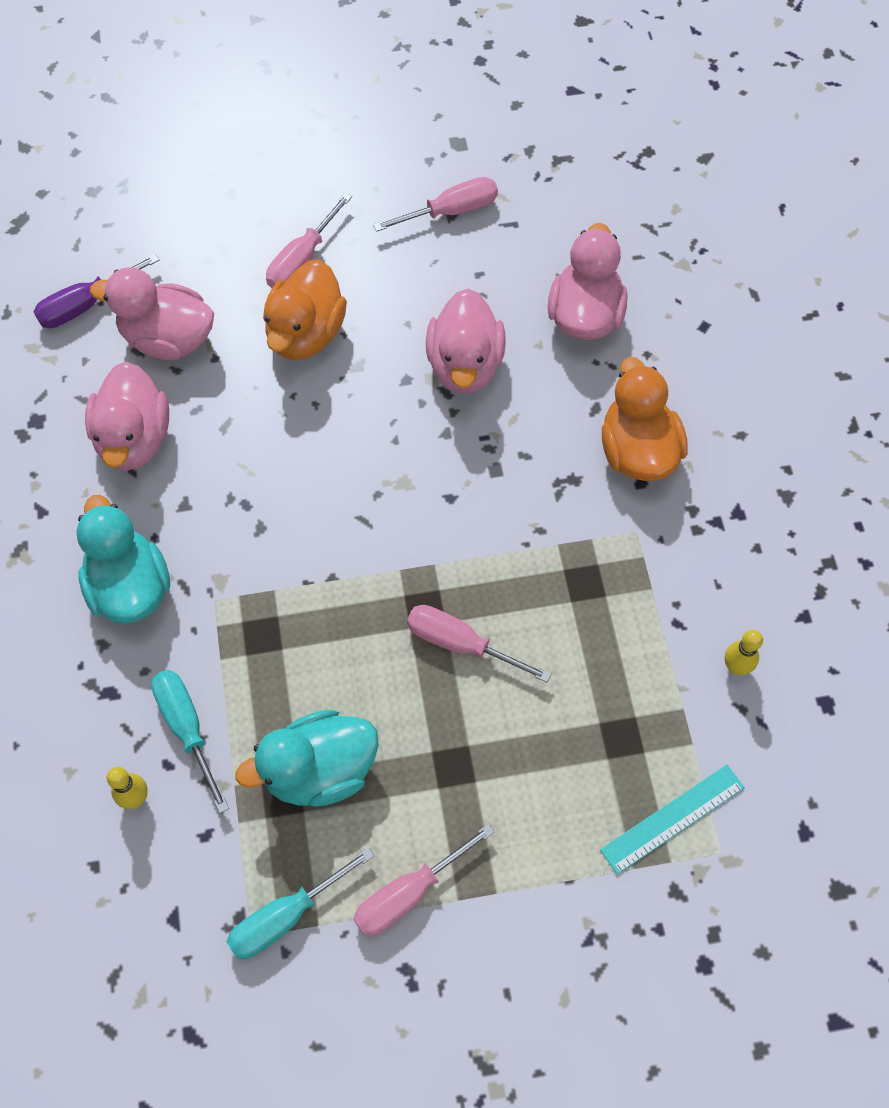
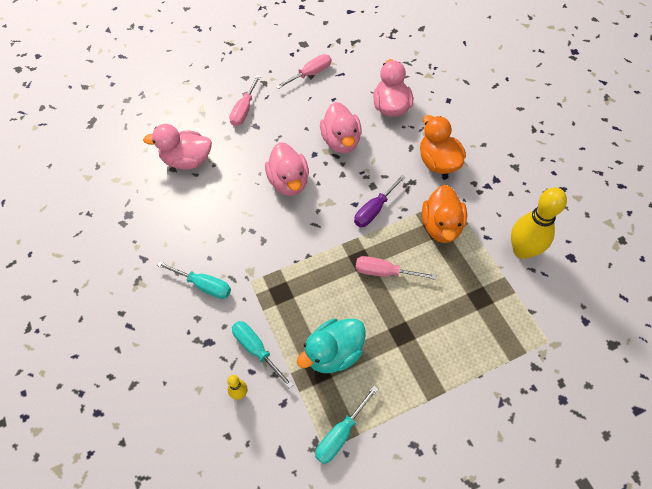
camera: 15 degrees left, 5 degrees down
purple screwdriver [34,254,160,328] -> purple screwdriver moved to [354,175,406,227]
turquoise duck [76,495,170,624] -> turquoise screwdriver [157,261,231,299]
pink duck [85,362,169,470] -> pink duck moved to [265,142,309,196]
orange duck [263,259,347,360] -> orange duck moved to [422,185,467,243]
pink screwdriver [353,823,495,936] -> none
turquoise ruler [600,765,745,874] -> none
yellow bowling pin [725,630,763,675] -> yellow bowling pin [511,188,567,259], size x2.27

